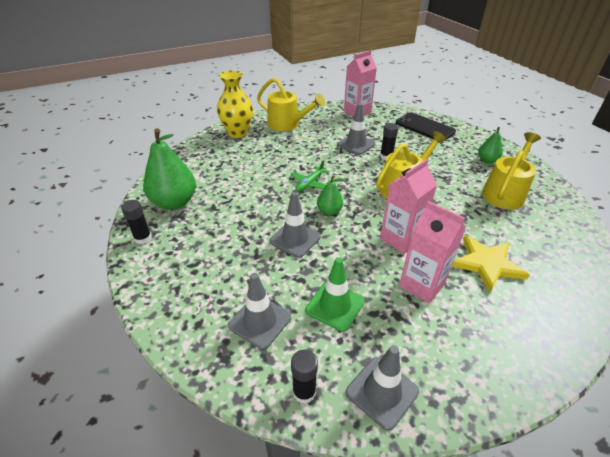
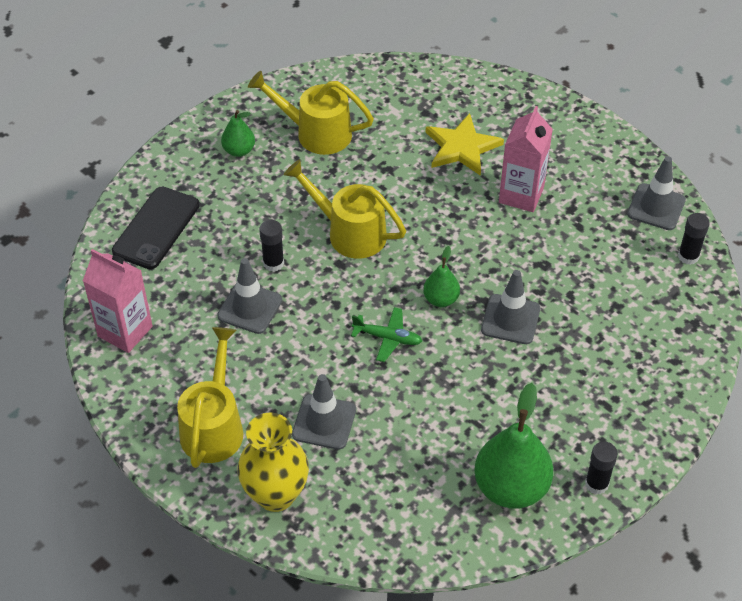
camera: 110 degrees left, 10 degrees up
grey traffic cone [228,273,291,350] -> grey traffic cone moved to [292,374,356,450]
green traffic cone [305,257,365,332] -> none
pink carton [380,159,437,254] -> none

